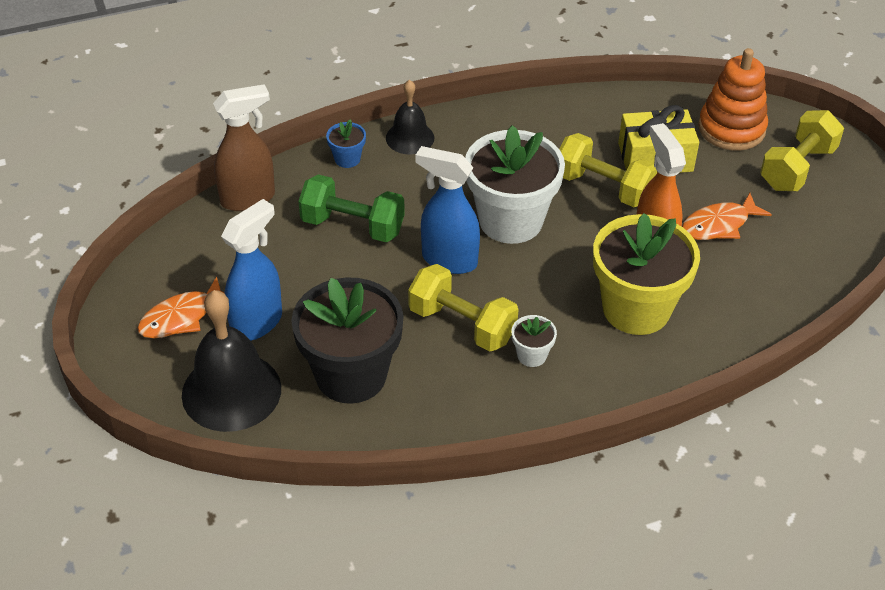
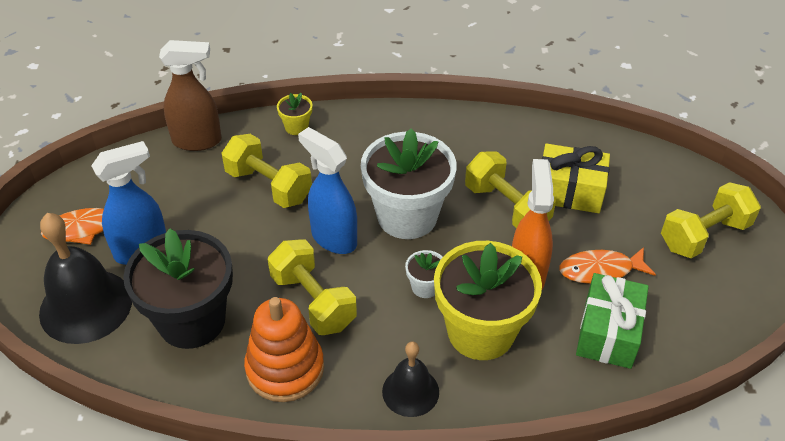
camera: 20 degrees right, 0 degrees up
green dumbbell [298,174,405,242] -> yellow dumbbell [222,134,312,208]
blue flower pot [326,120,366,168] -> yellow flower pot [277,93,312,135]
black bell [386,80,434,155] -> black bell moved to [382,341,439,417]
white flower pot [512,315,557,367] -> white flower pot moved to [405,250,443,298]
orange stacking toy [698,48,768,151] -> orange stacking toy moved to [244,297,324,402]
none -> green gift [576,273,649,369]

